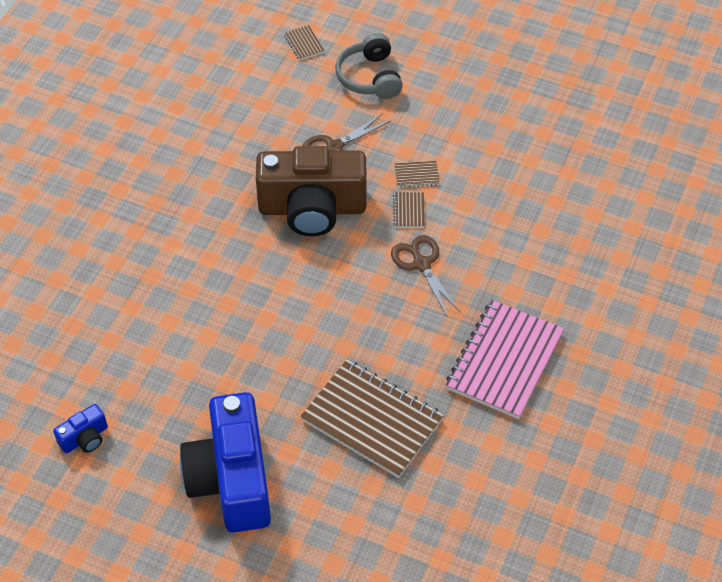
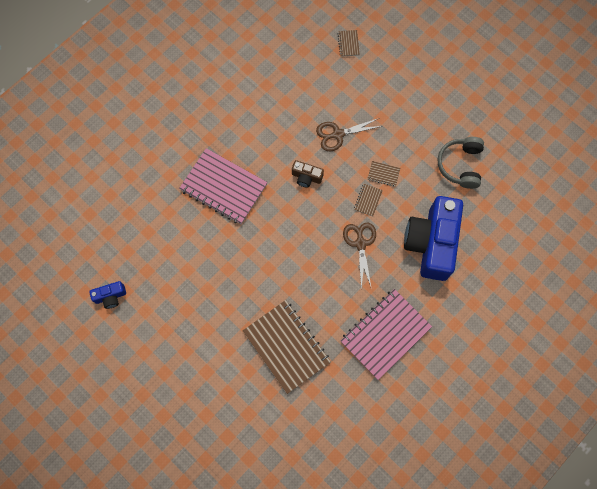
camera: 20 degrees right, 20 degrees up
blue camera [180,392,271,532] -> blue camera moved to [404,196,463,281]
brown camera [256,146,367,236] -> brown camera [292,160,324,188], size x0.42
grey headphones [335,33,403,99] -> grey headphones moved to [438,137,484,189]
none -> pink notebook [179,148,267,224]

